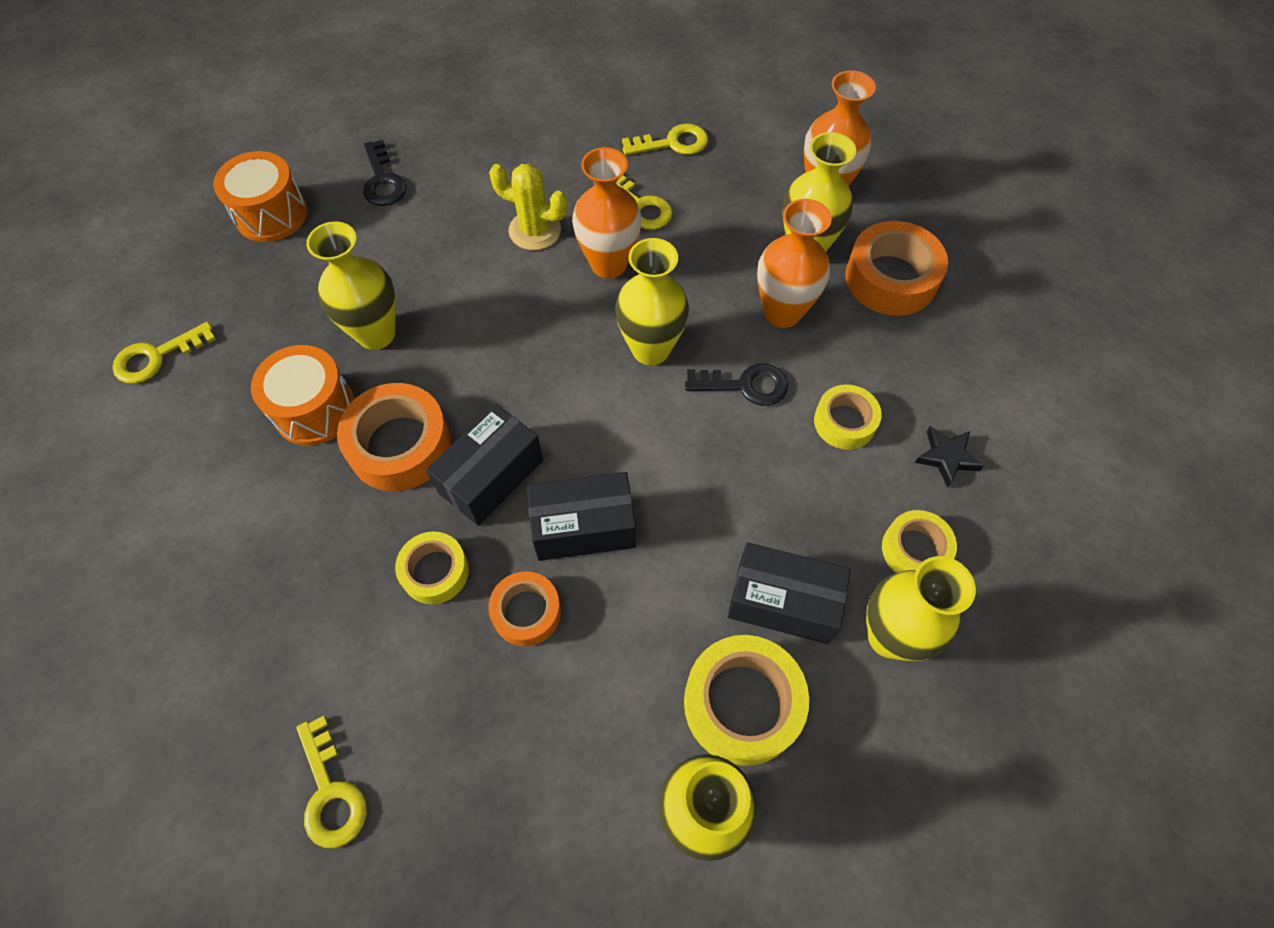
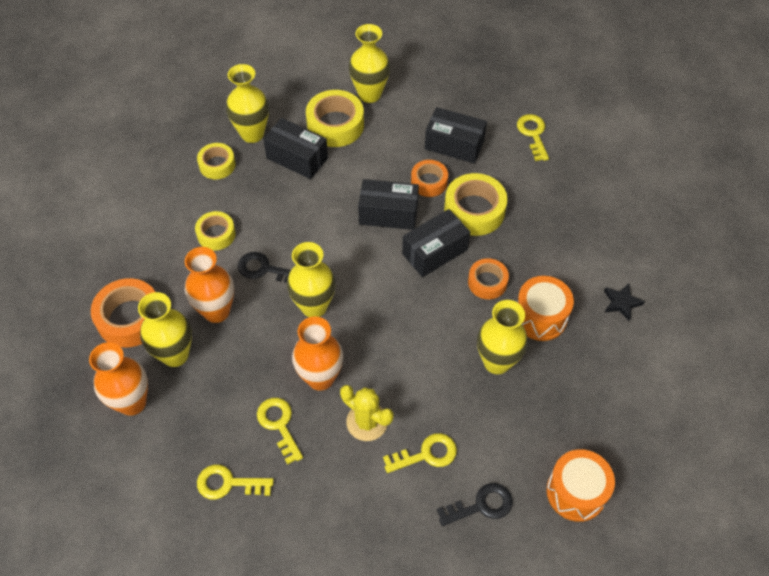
camera: 165 degrees left, 5 degrees down
yellow key [112,322,216,384] -> yellow key moved to [383,433,457,473]
orange tape [337,383,451,491] -> orange tape [468,258,509,299], size x0.61
black key [363,140,406,206] -> black key turned 75 degrees clockwise [437,483,513,526]
yellow tape [395,532,469,604] -> yellow tape [444,173,507,236], size x1.63
black star [915,426,984,488] -> black star moved to [604,283,645,321]
none -> black box [425,107,487,164]

